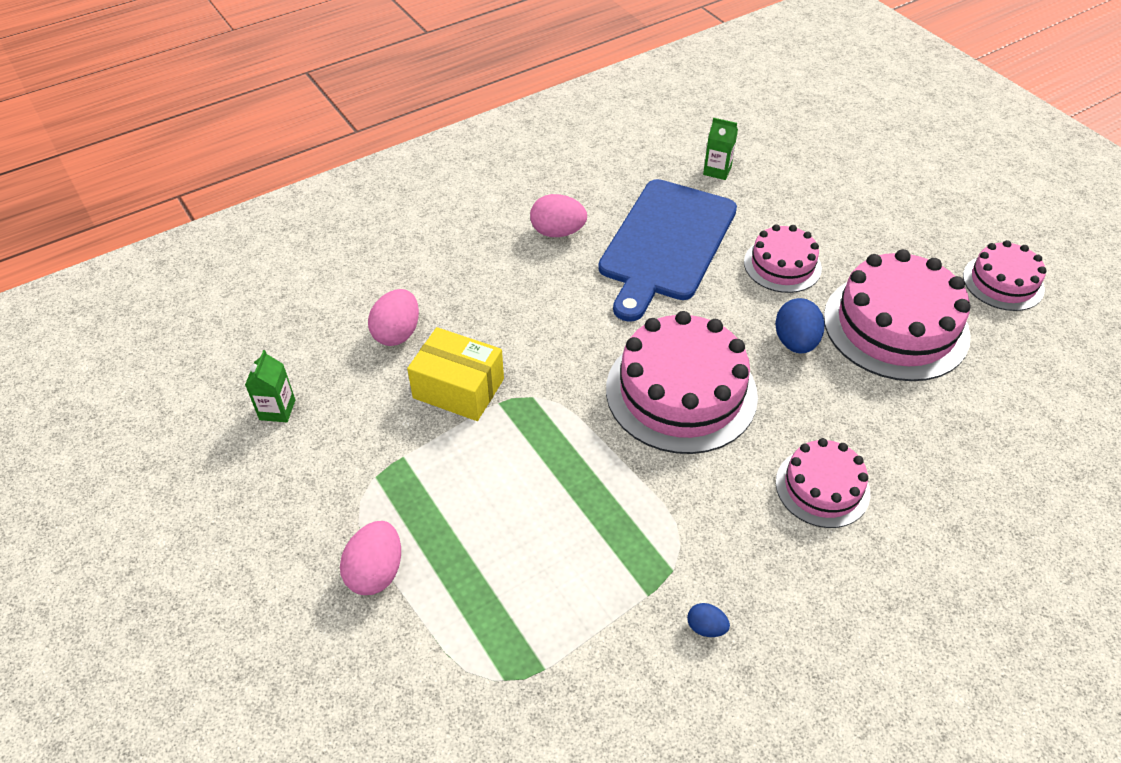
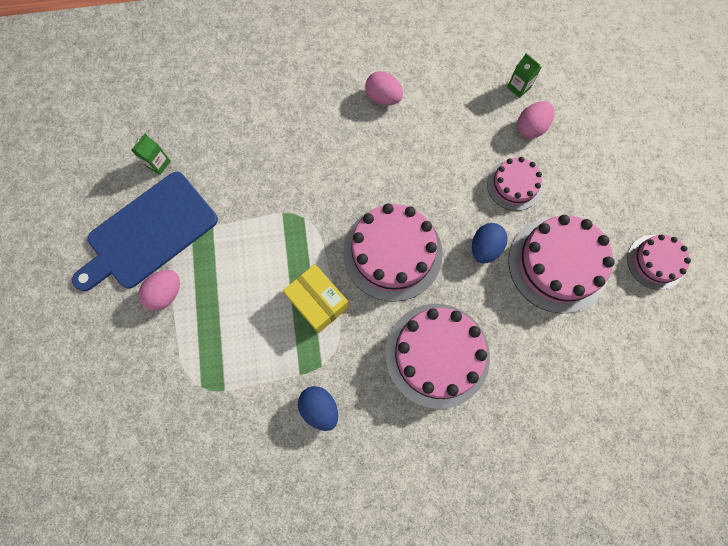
camera: 25 degrees right, 25 degrees up
pink egg [368,289,419,346] -> pink egg moved to [517,101,554,138]
yellow box [407,327,504,421] -> yellow box moved to [283,264,349,333]
blue cutting board [598,179,737,322] -> blue cutting board moved to [72,172,218,291]
blue egg [687,603,730,637] -> blue egg [298,386,338,431], size x1.85
pink cake [776,438,870,528] -> pink cake [385,304,490,409], size x1.75

